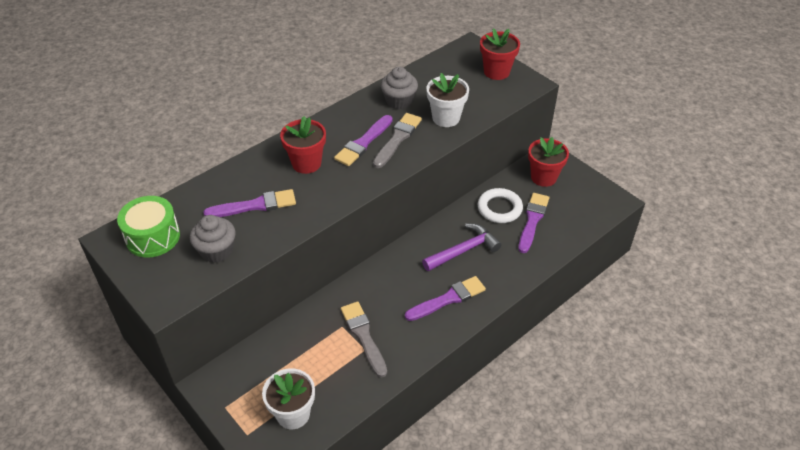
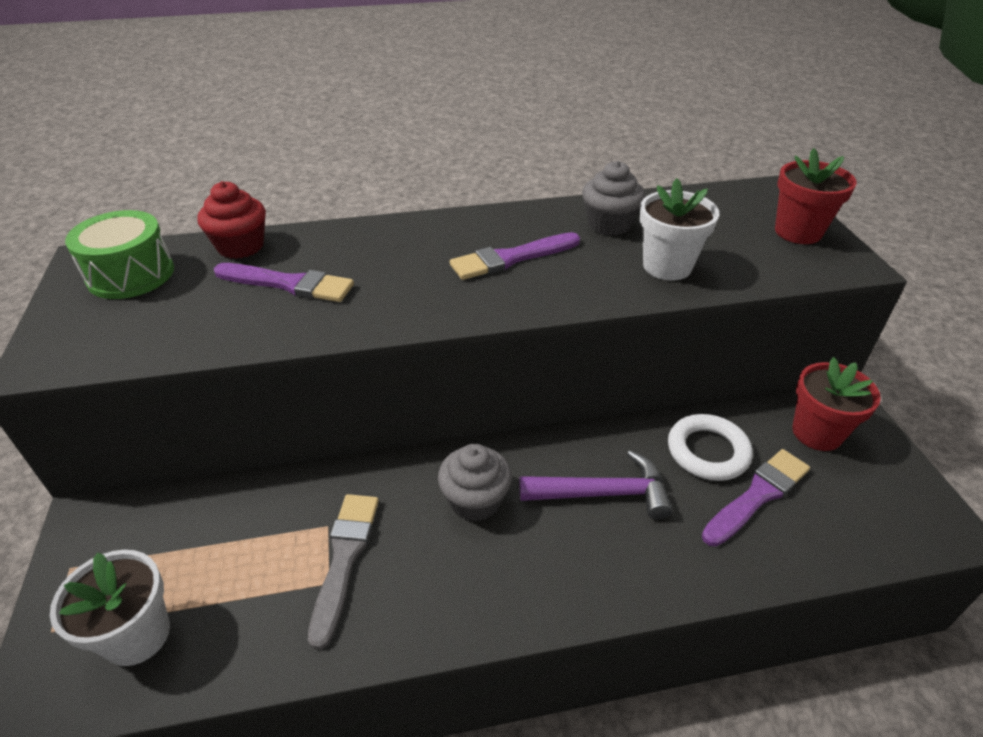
camera: 30 degrees right, 5 degrees down
grey cupcake [190,215,236,263] -> grey cupcake moved to [438,444,512,521]
red flower pot [280,116,326,174] -> none
grey brush [373,113,422,168] -> none
purple brush [405,276,486,321] -> none
none -> red cupcake [197,181,266,259]

